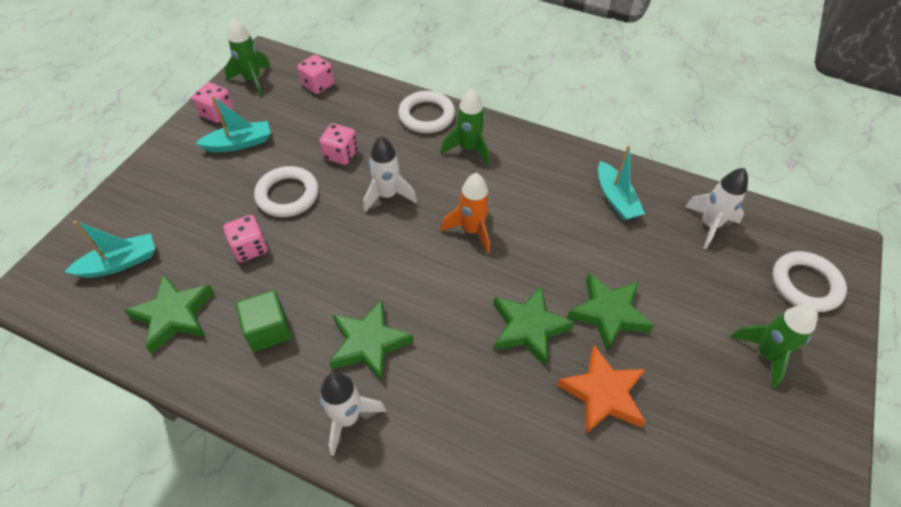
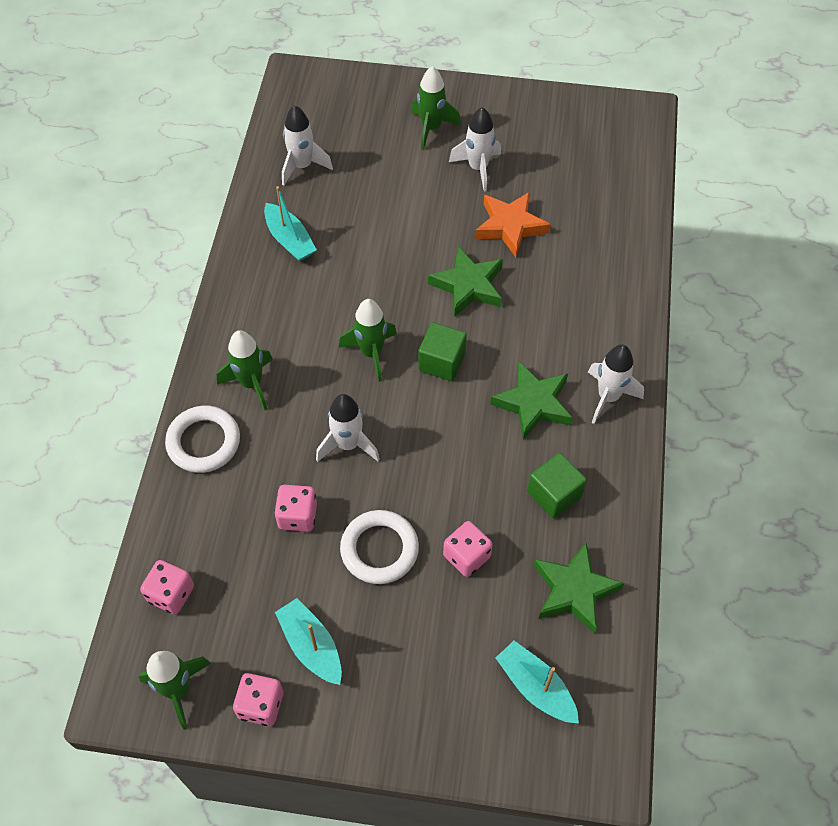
camera: 105 degrees left, 5 degrees up
orange rocket [441,173,491,254] -> green rocket [339,299,397,382]
green star [567,273,654,352] -> none
turquoise boat [598,145,645,221] -> turquoise boat turned 90 degrees clockwise [264,186,317,261]
white ring [773,251,847,312] -> none
none -> green cube [418,322,467,381]
none -> white rocket [449,107,501,192]

